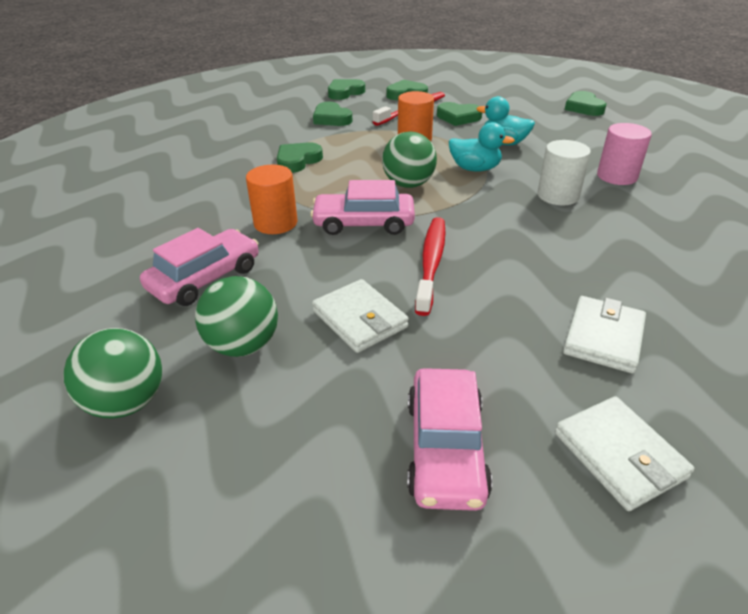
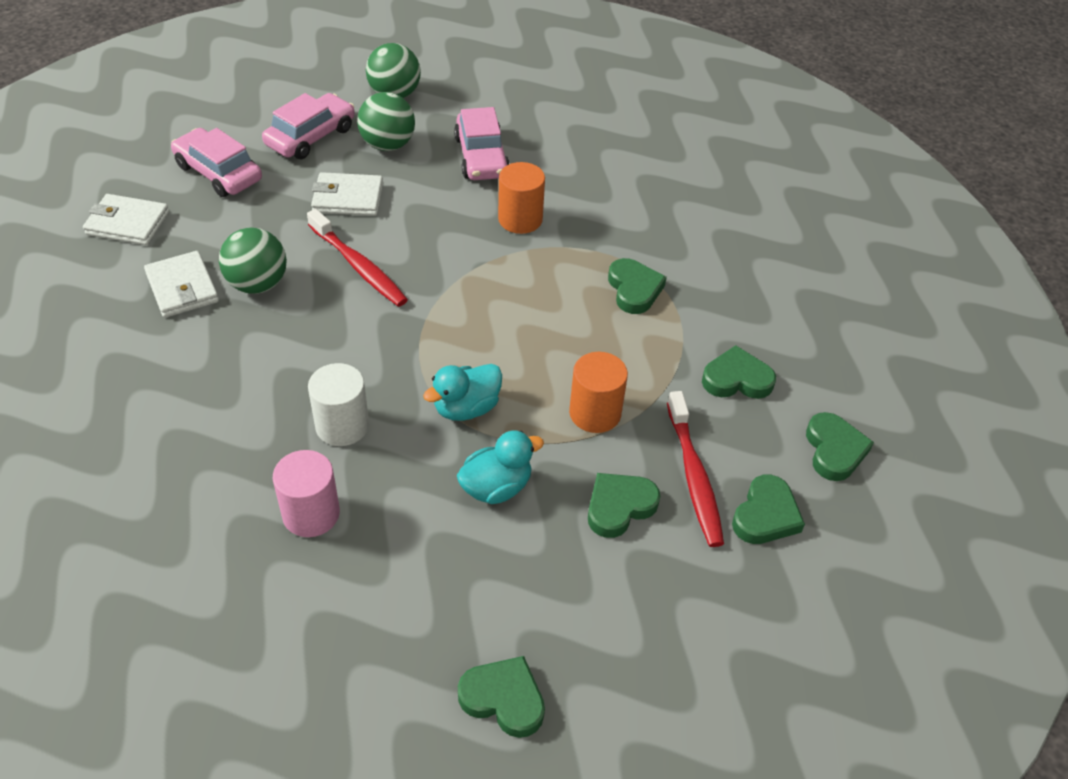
camera: 125 degrees right, 10 degrees up
pink car [310,180,415,235] -> pink car moved to [262,93,355,159]
green ball [382,132,437,188] -> green ball moved to [219,228,287,294]

